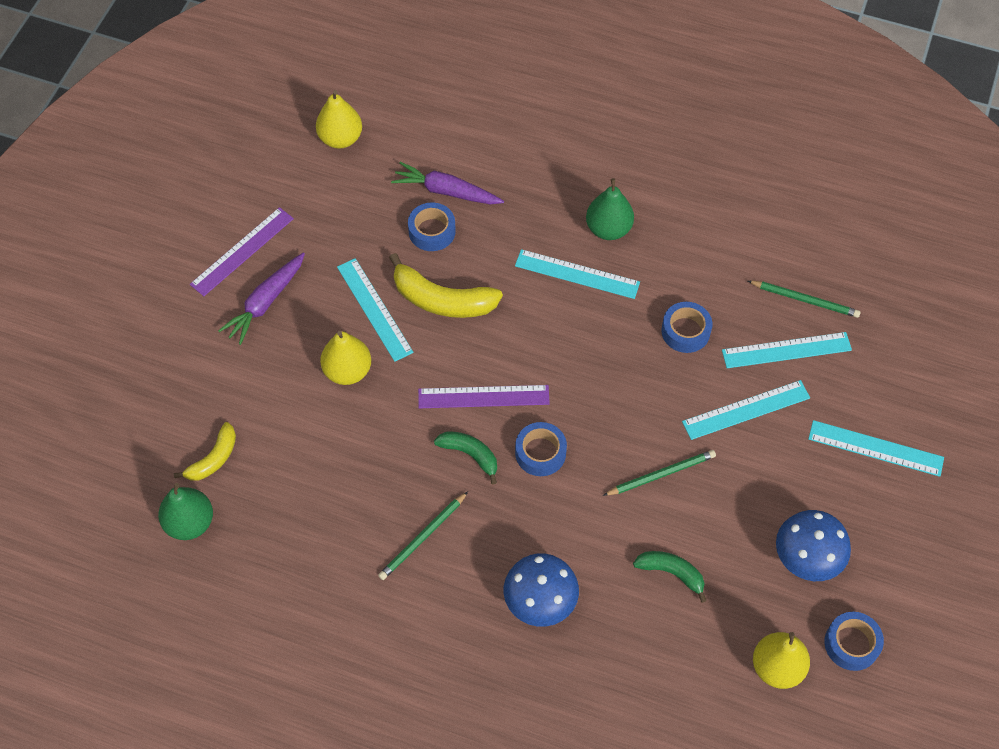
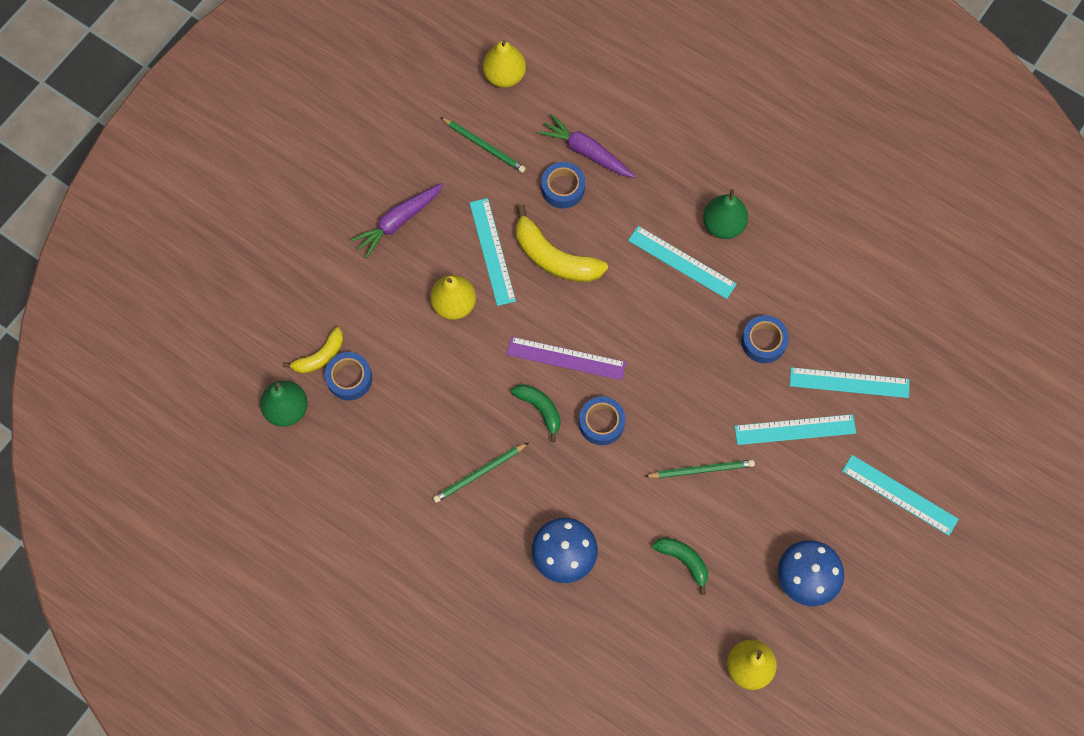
camera: 15 degrees right, 10 degrees up
purple ruler [190,207,294,296] -> none
green pencil [748,281,861,318] -> green pencil moved to [440,117,526,173]
blue tape [825,612,884,671] -> blue tape moved to [325,352,372,400]

